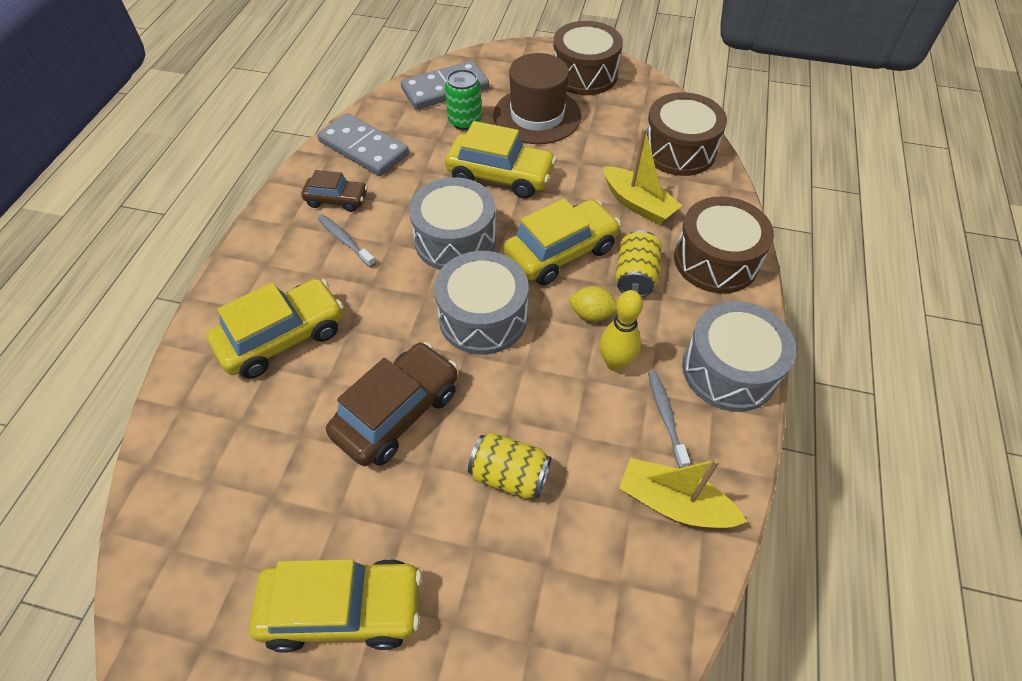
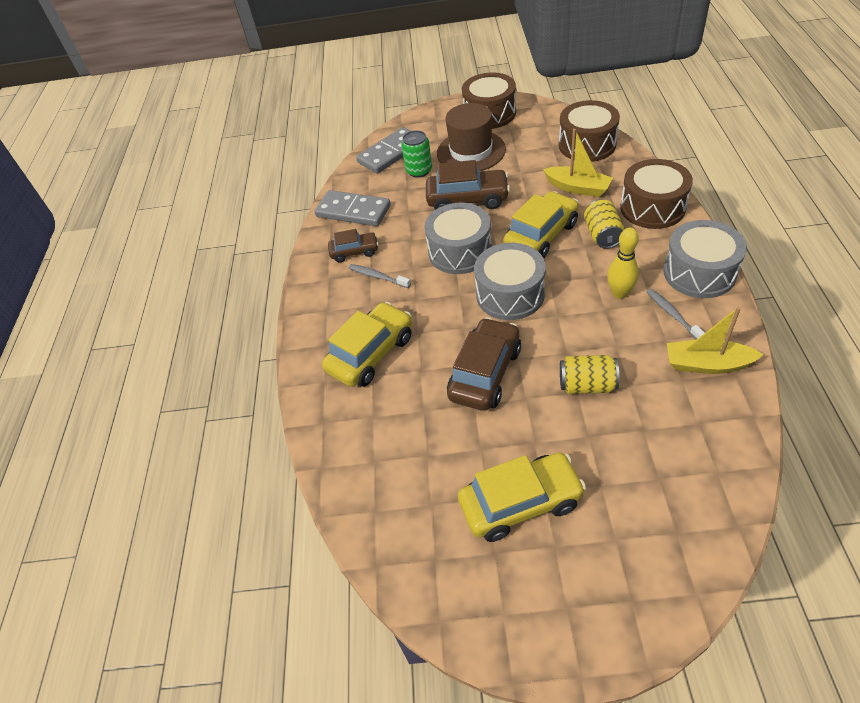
camera: 10 degrees left, 5 degrees down
yellow car [445,121,557,199] -> brown car [426,160,510,210]
yellow lemon [569,286,617,322] -> none

